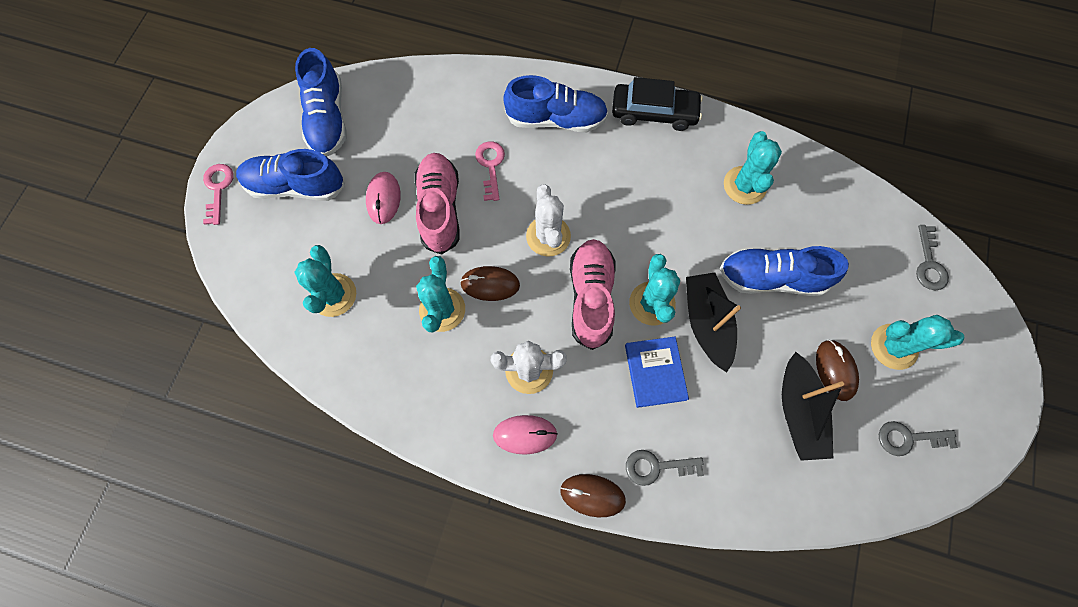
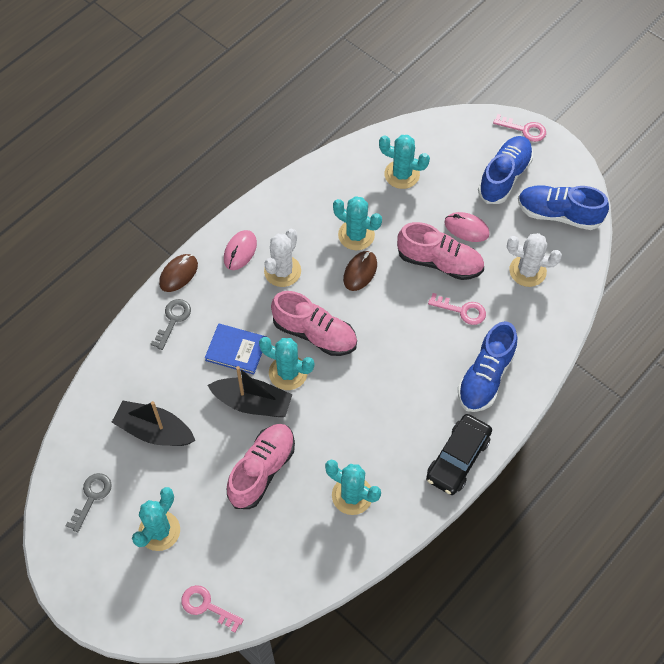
camera: 115 degrees right, 10 degrees down
white cactus [526,184,571,257] -> white cactus moved to [507,233,562,287]
blue shoe [720,246,849,296] -> pink shoe [227,424,295,509]
brown mouse [816,339,859,401] -> none
grey key [916,225,949,290] -> pink key [181,585,244,633]

